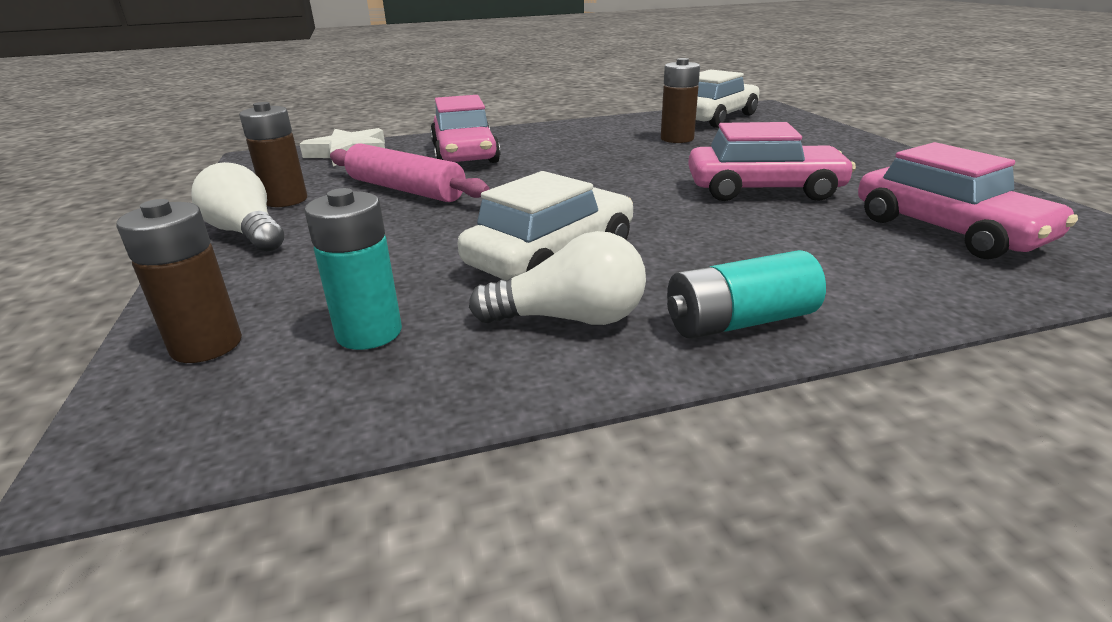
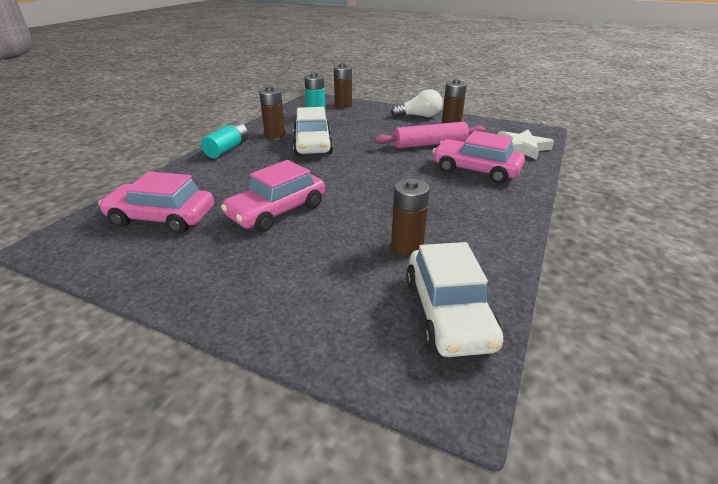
camera: 130 degrees right, 5 degrees up
white light bulb [469,231,646,325] -> brown battery [259,86,285,138]

